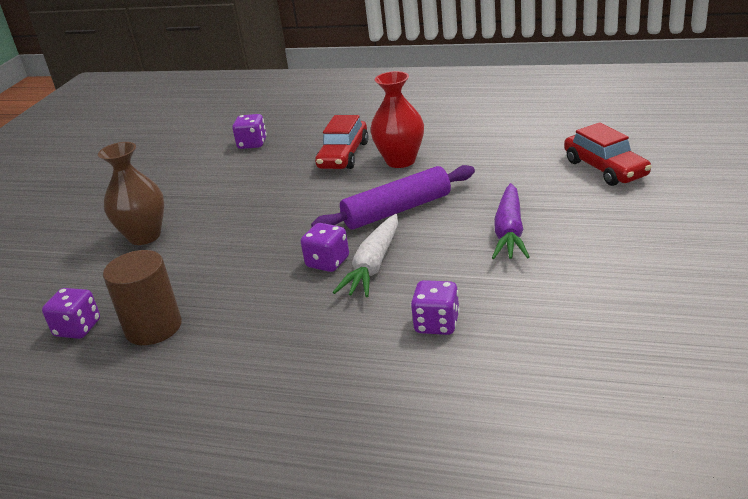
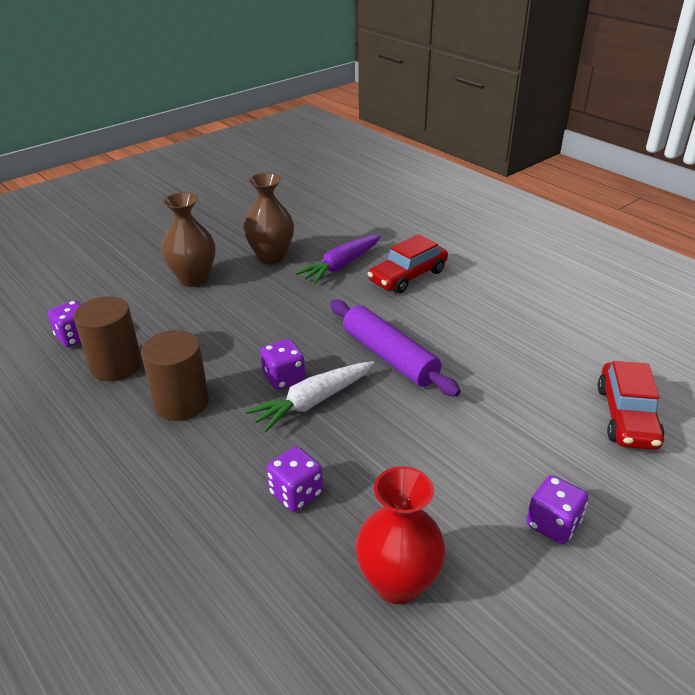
camera: 30 degrees right, 5 degrees up
purple dice [232,114,267,149] -> purple dice moved to [526,475,588,544]
purple rolling pin [311,165,475,230] -> purple rolling pin turned 45 degrees clockwise [330,300,461,397]
red vase [370,71,424,168] -> red vase moved to [356,466,445,604]
purple carrot [492,183,530,259] -> purple carrot moved to [295,234,381,284]
none -> brown cylinder [141,330,209,421]
none -> brown vase [243,173,294,264]

